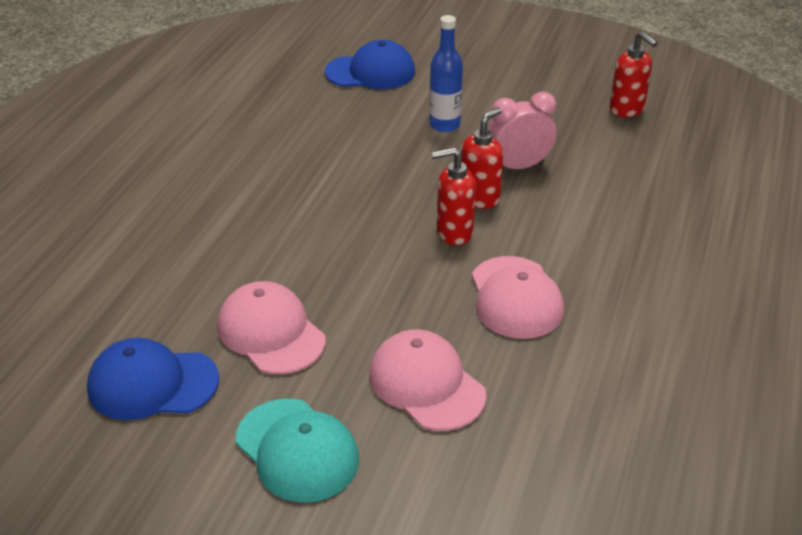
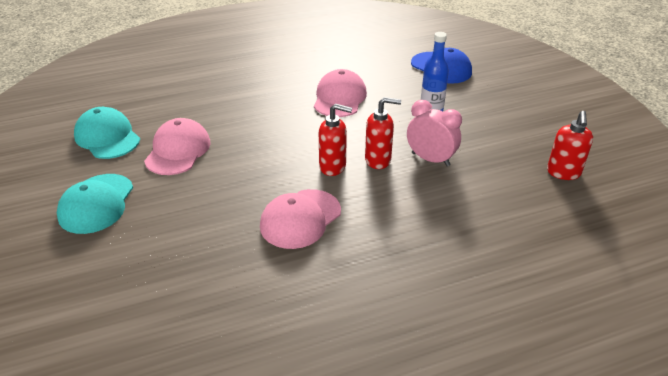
camera: 50 degrees right, 0 degrees up
blue cap [87,338,219,420] -> turquoise cap [74,107,140,159]
pink cap [369,330,487,431] -> pink cap moved to [314,69,367,117]
red soap dispenser [431,147,476,245] -> red soap dispenser turned 150 degrees clockwise [319,104,352,176]

